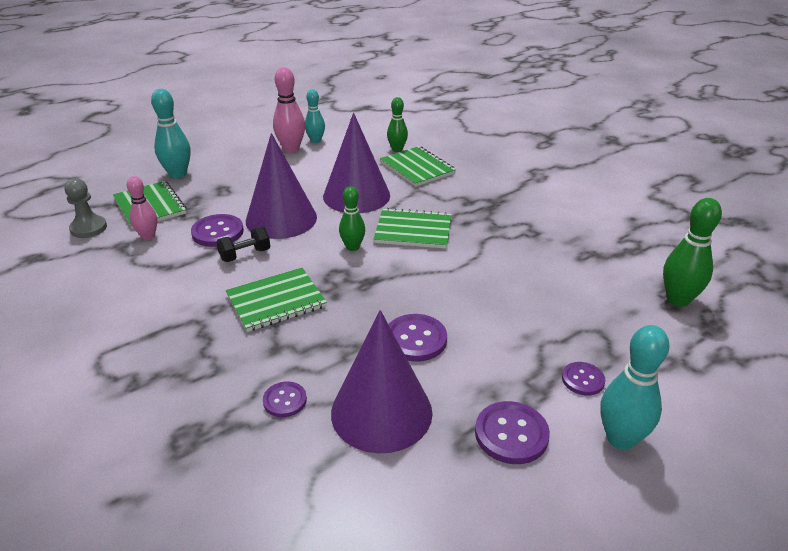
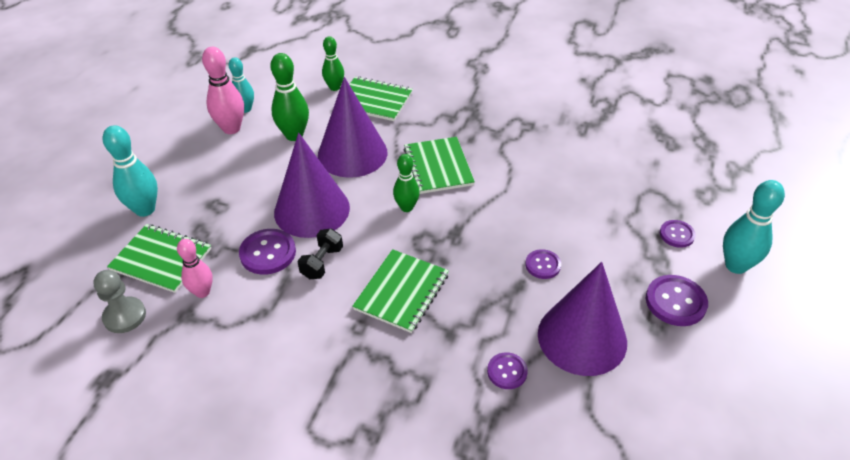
camera: 35 degrees left, 10 degrees up
green notebook [374,208,452,249] -> green notebook turned 75 degrees counterclockwise [404,137,475,194]
purple button [388,314,447,362] -> purple button [525,249,561,279], size x0.62
green bowling pin [663,198,722,307] -> green bowling pin moved to [270,53,309,141]

